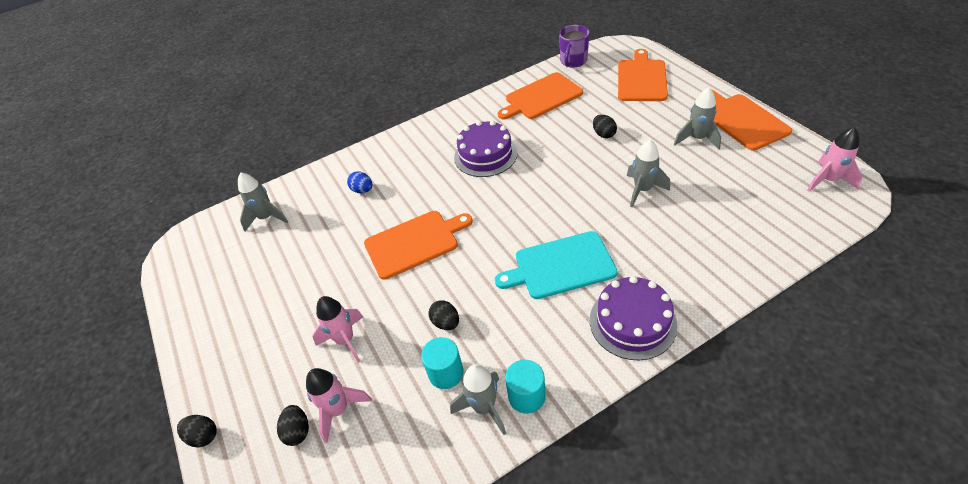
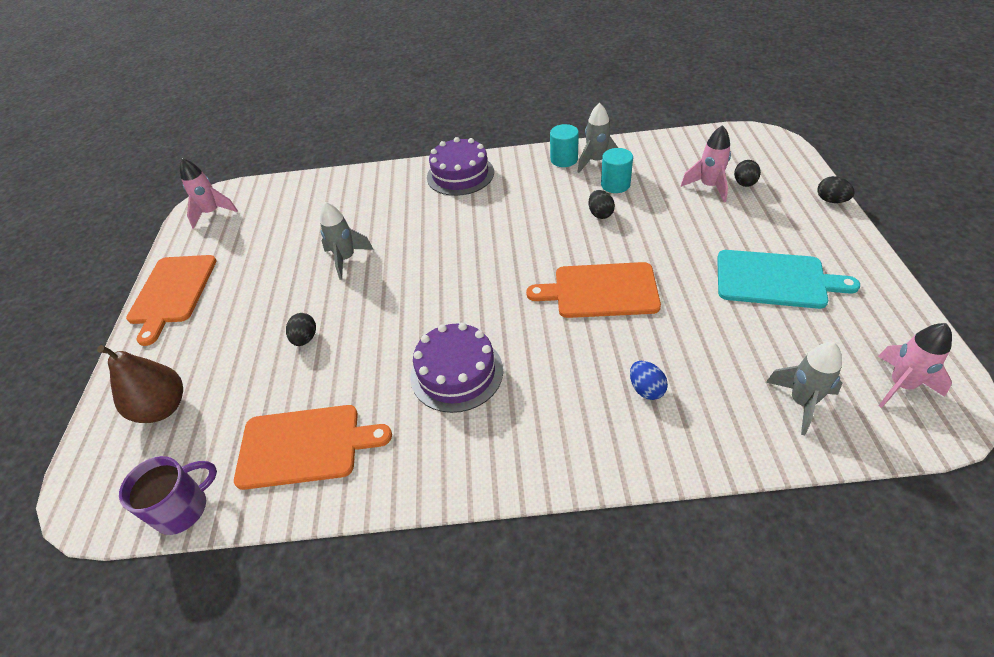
camera: 155 degrees left, 0 degrees up
pink rocket [312,296,363,363] -> pink rocket moved to [878,323,952,408]
turquoise cutting board [495,231,618,299] -> turquoise cutting board moved to [717,250,860,309]
orange cutting board [618,49,668,101] -> brown pear [97,345,183,423]
grey rocket [674,87,721,150] -> none

